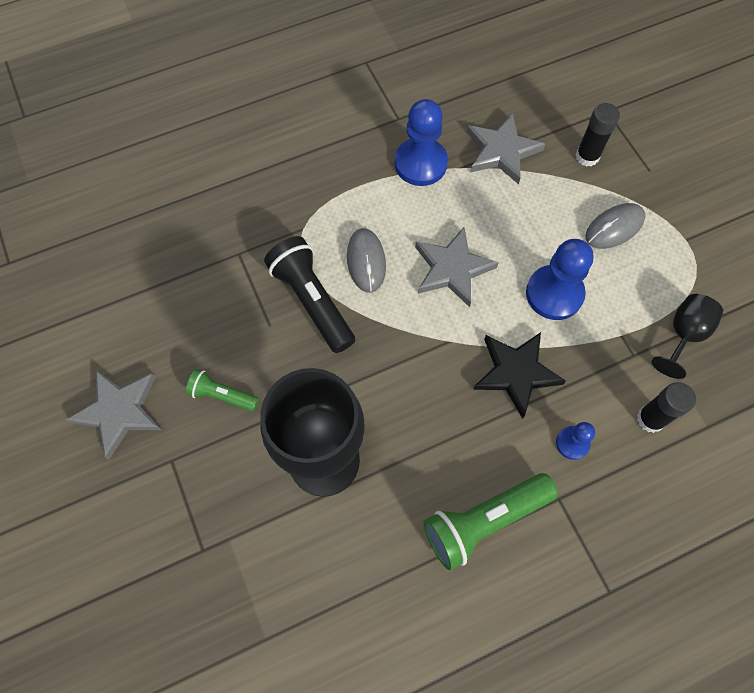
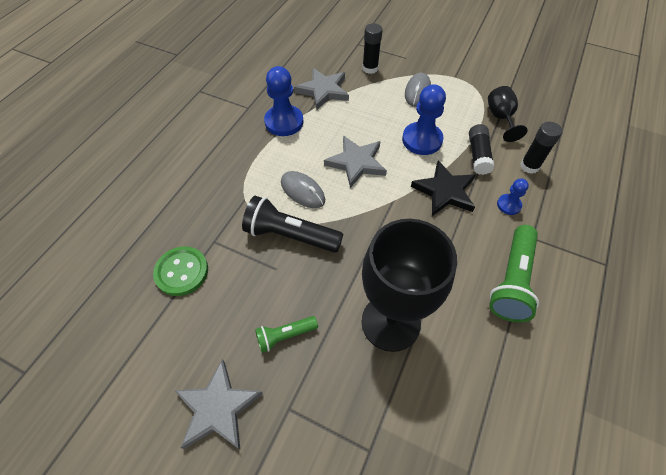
camera: 40 degrees left, 10 degrees down
none -> green button [153,246,208,296]
none -> black glue stick [469,124,494,175]

